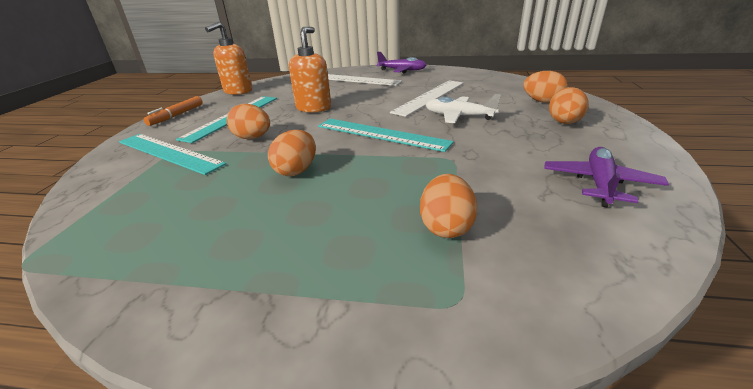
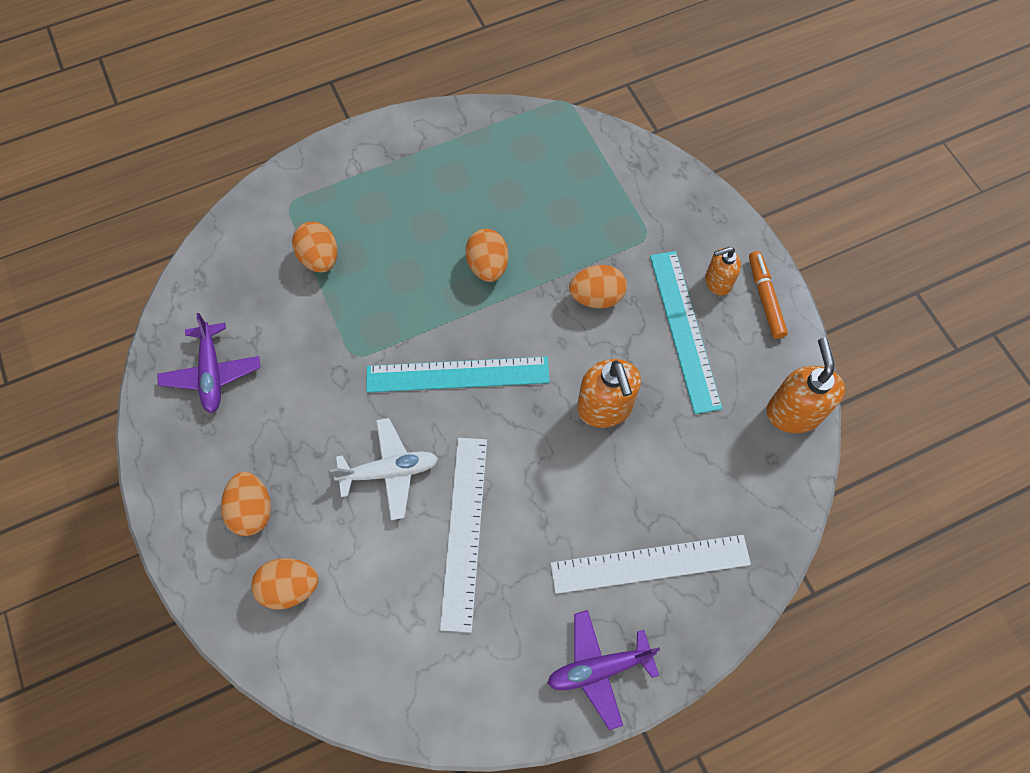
camera: 145 degrees right, 35 degrees up
turquoise ruler [119,134,226,175] -> none
none -> orange soap dispenser [705,247,741,295]

